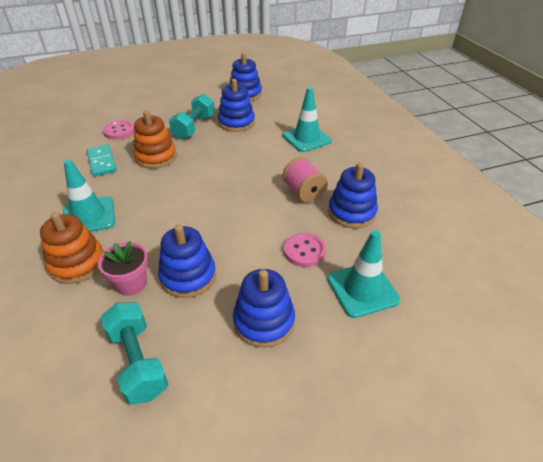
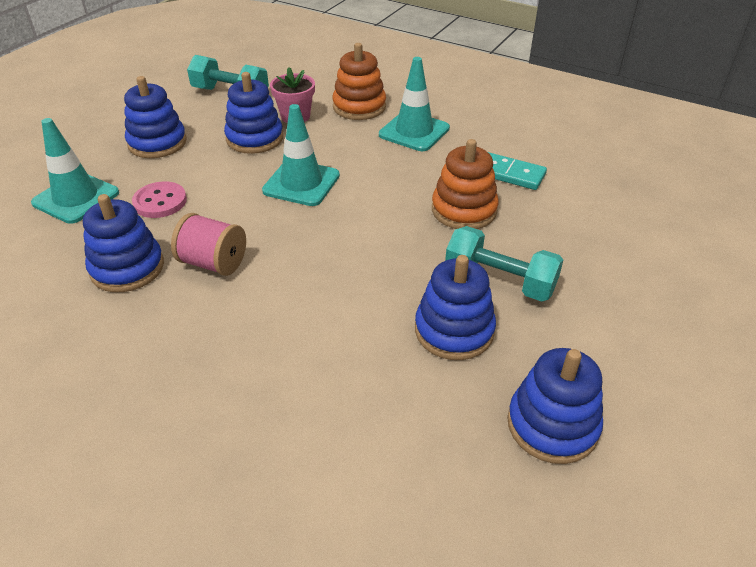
camera: 140 degrees right, 0 degrees up
pink button [103,120,135,140] -> none
turquoise dumbbell [169,94,215,139] -> turquoise dumbbell turned 45 degrees counterclockwise [445,226,563,302]
turquoise traffic cone [283,87,332,152] -> turquoise traffic cone moved to [262,104,340,206]

